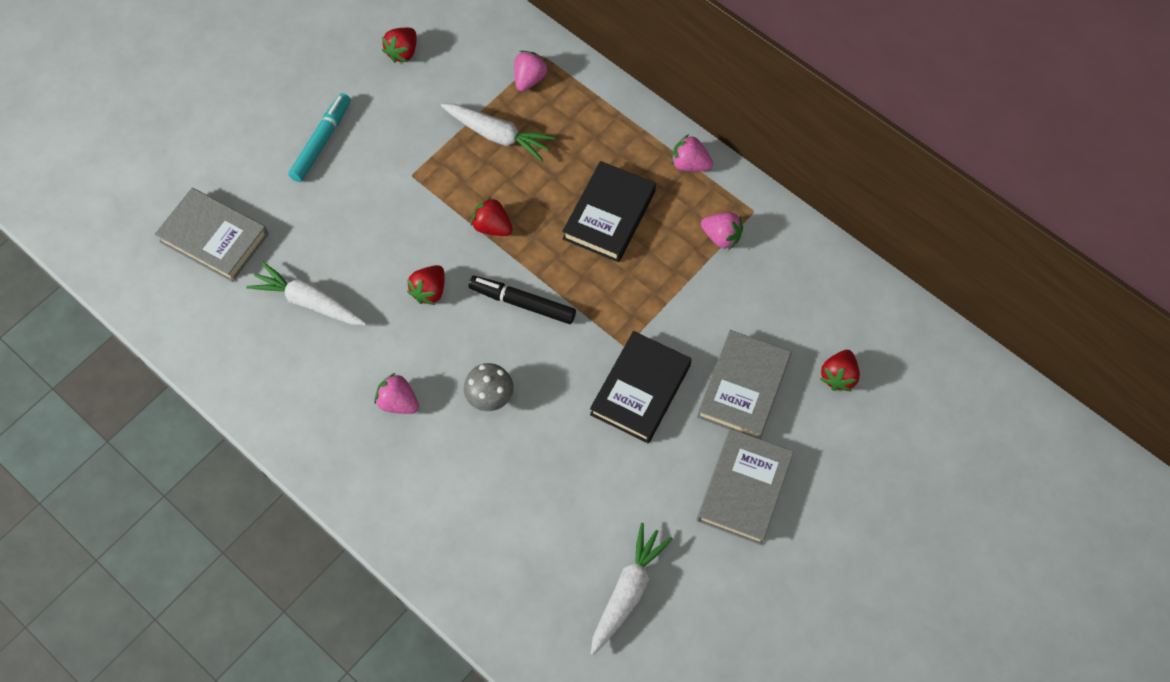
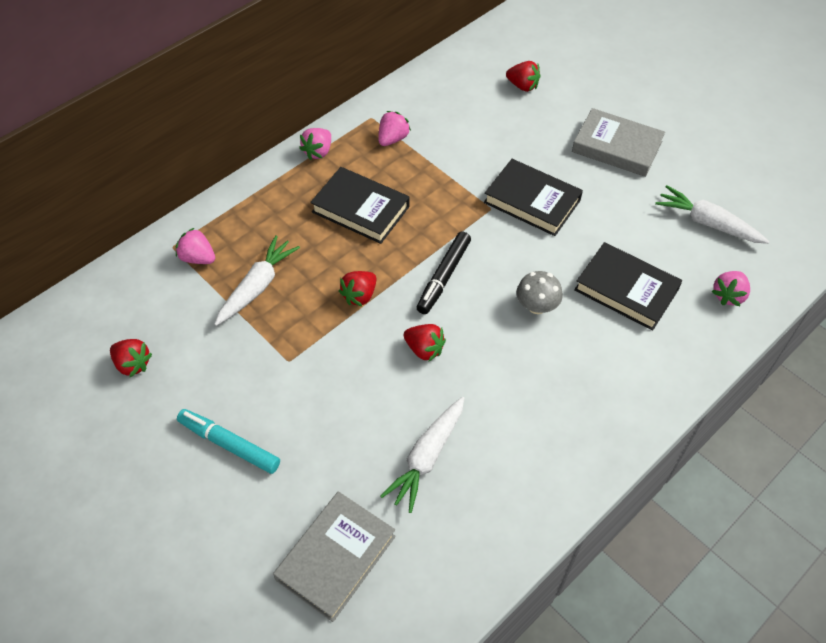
camera: 85 degrees left, 10 degrees down
pink strawberry [374,373,419,414] -> pink strawberry moved to [711,271,750,306]
grey book [697,330,792,439] -> none
none -> black book [574,242,682,331]

